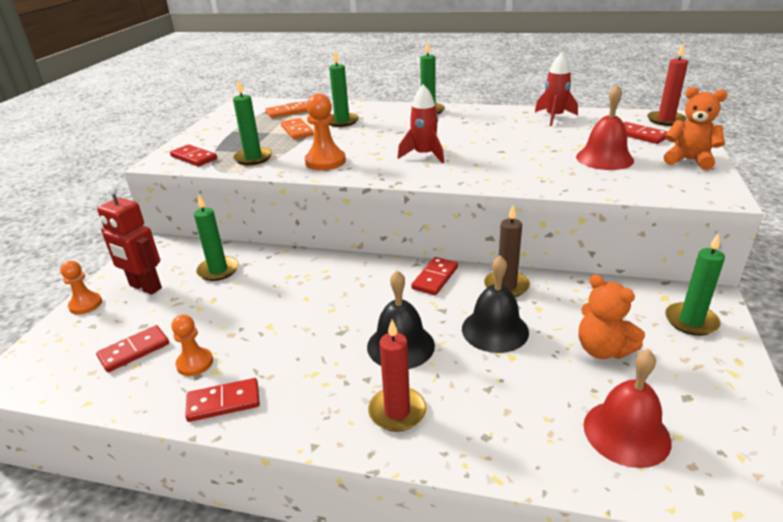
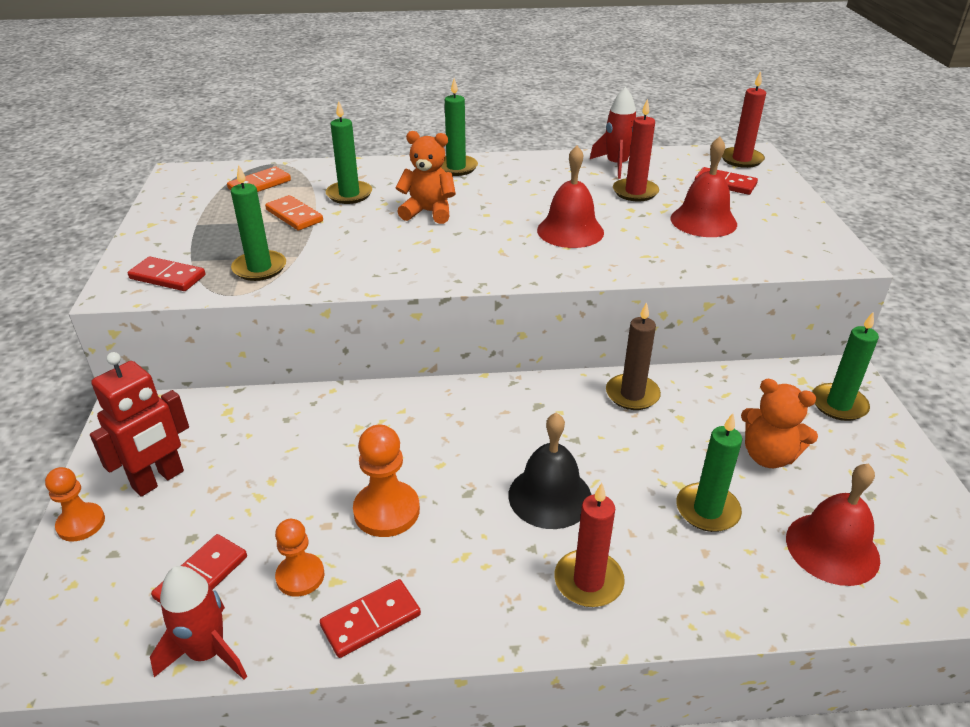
camera: 20 degrees left, 5 degrees up
red robot [97,186,162,295] -> red robot turned 60 degrees counterclockwise [90,352,189,497]
green candle [194,195,239,281] -> green candle moved to [676,413,742,532]
orange pawn [305,93,346,170] -> orange pawn moved to [353,425,420,537]
red rocket [398,84,444,164] -> red rocket moved to [150,566,247,680]
red domino [411,257,458,295] -> none
black bell [462,255,529,353] -> none
orange teddy bear [664,87,728,170] -> orange teddy bear moved to [395,131,456,224]
none -> red bell [537,146,604,248]
none -> red candle [613,98,659,201]

